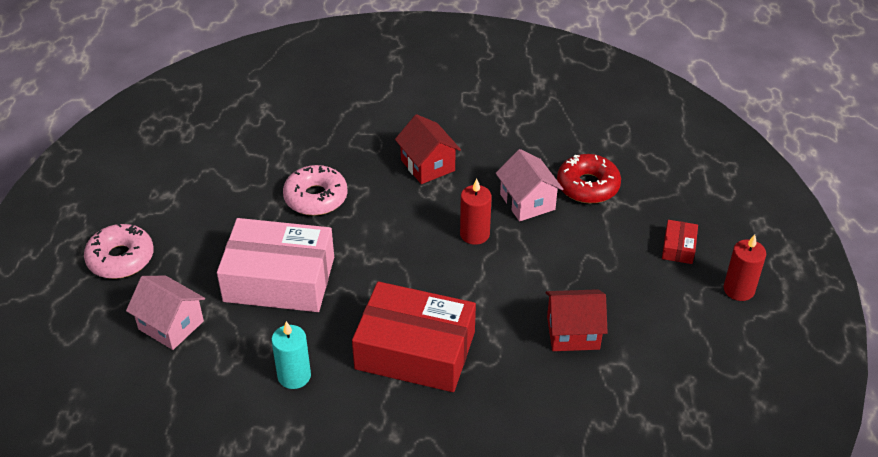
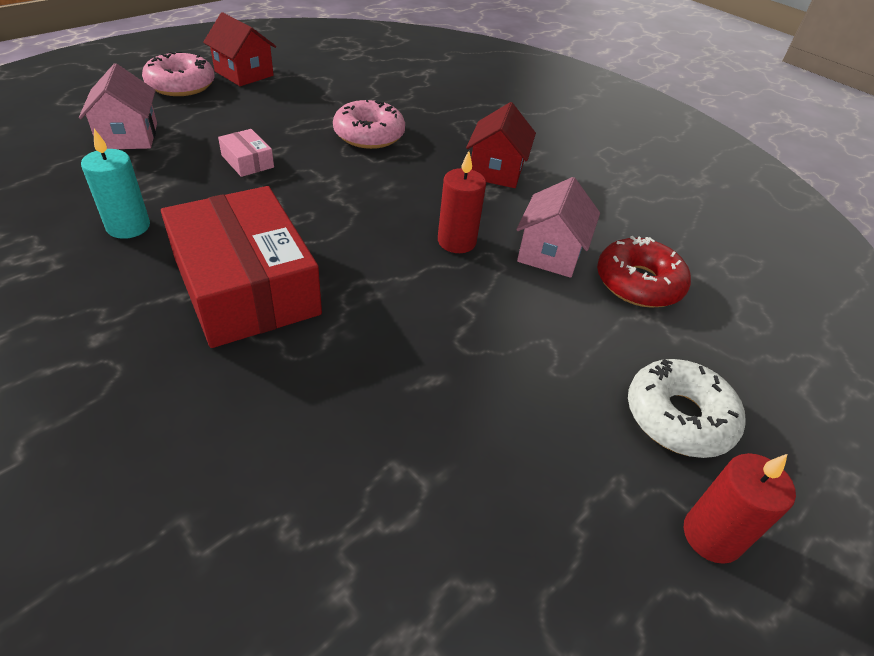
camera: 40 degrees right, 0 degrees up
pink box [217,218,334,312] -> pink box [218,129,274,177], size x0.41
red house [546,289,608,351] -> red house moved to [203,12,276,86]
red box [662,220,698,264] -> white donut [628,359,746,458]

